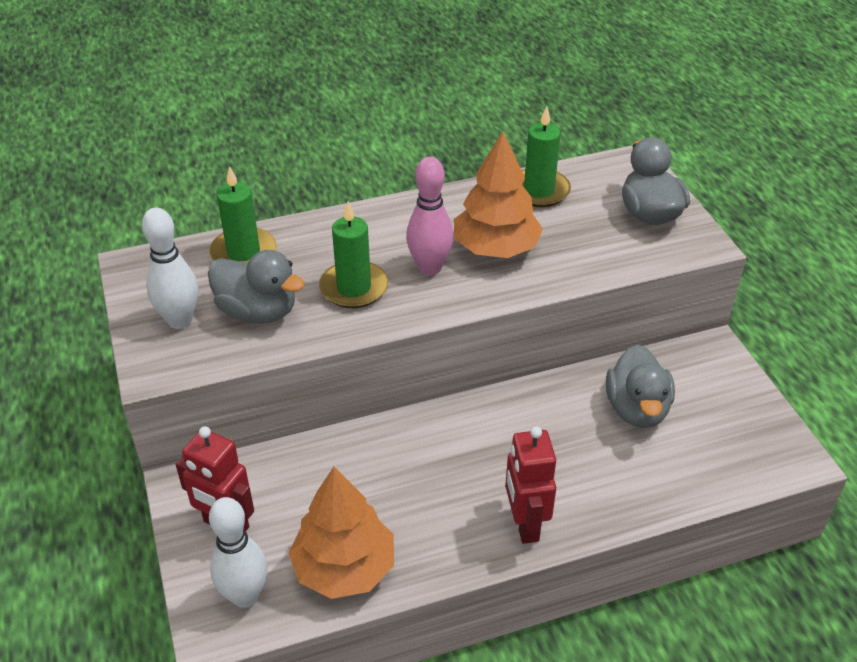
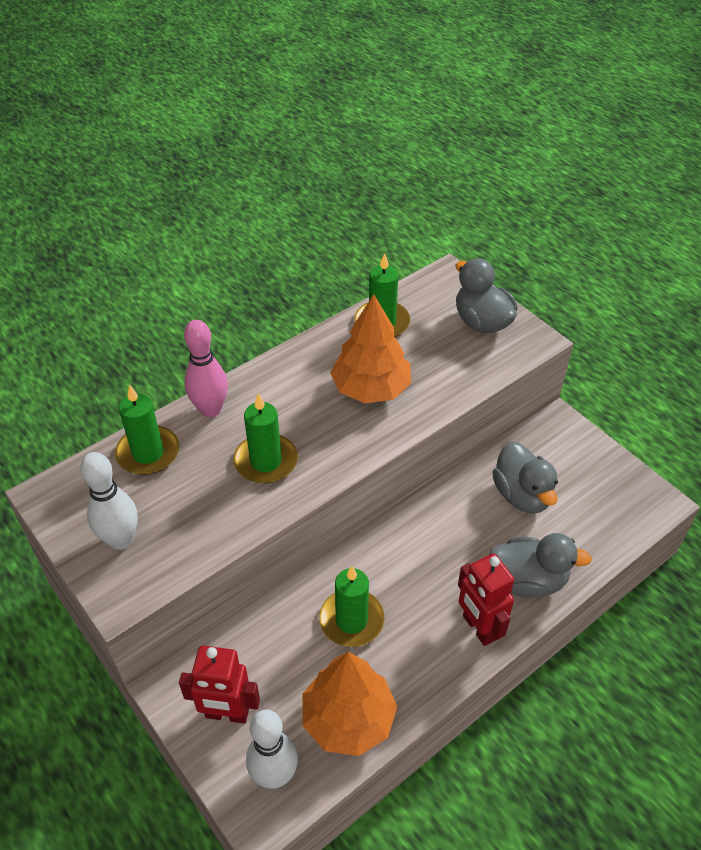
camera: 20 degrees left, 5 degrees up
grey duck [208,250,305,324] -> grey duck moved to [489,533,592,598]
pink bowling pin [406,157,454,275] -> pink bowling pin moved to [184,320,228,417]
none -> green candle [319,566,385,647]

